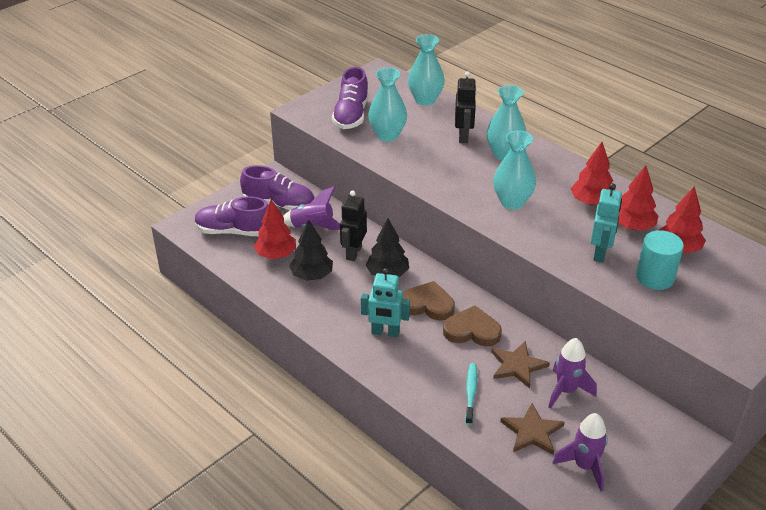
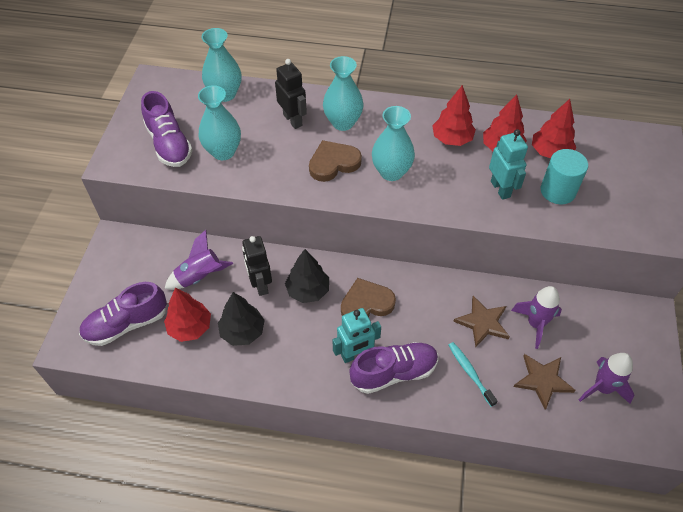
camera: 35 degrees left, 15 degrees up
purple shoe [240,165,315,210] -> purple shoe moved to [349,342,438,394]
brown heart [443,306,502,346] -> brown heart moved to [309,140,362,182]

